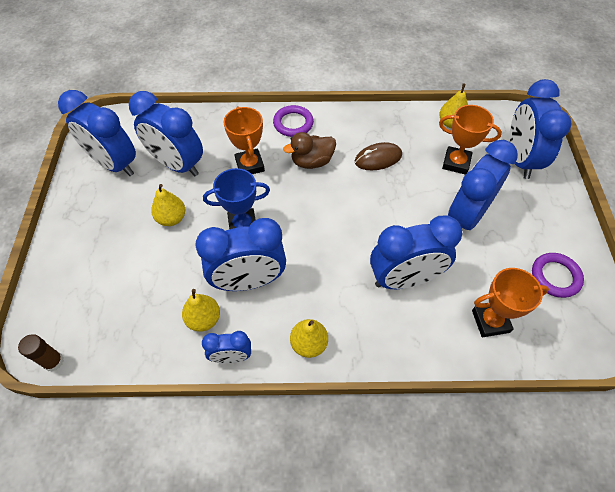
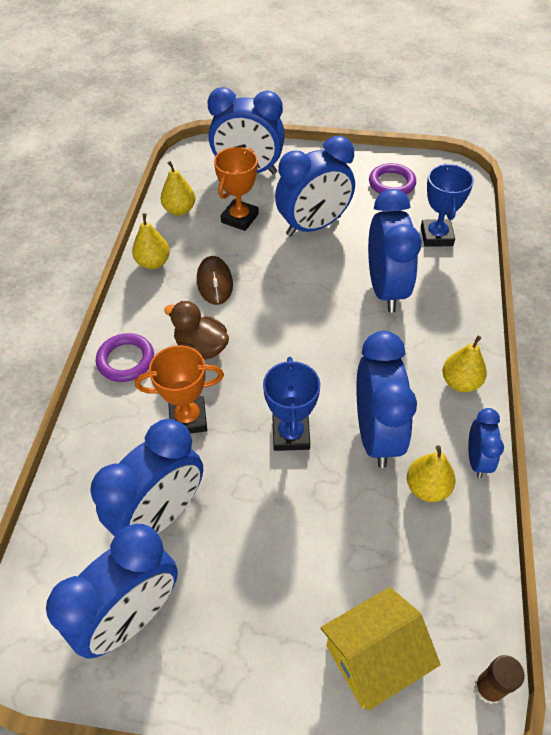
camera: 80 degrees left, 5 degrees down
yellow pear [151,184,185,226] -> yellow pear moved to [132,213,170,269]
brown duck [283,132,336,169] -> brown duck turned 135 degrees clockwise [164,301,229,360]
blue clock [448,140,518,230] -> blue clock turned 75 degrees counterclockwise [275,136,355,237]
orange trophy [472,268,549,337] -> blue trophy [421,164,474,247]
none -> yellow house [321,587,441,711]

